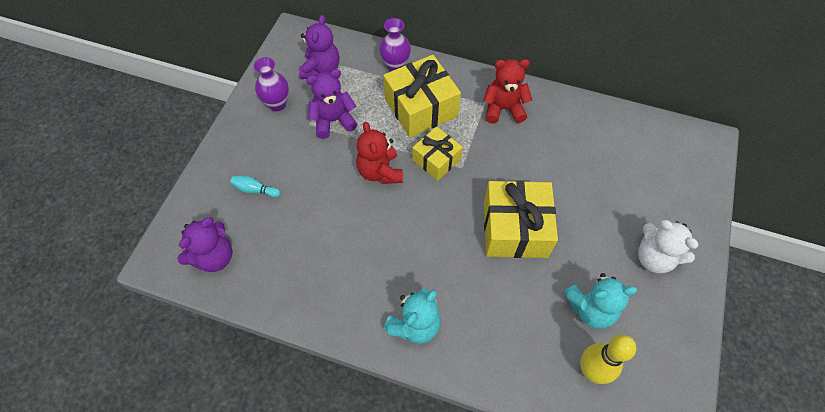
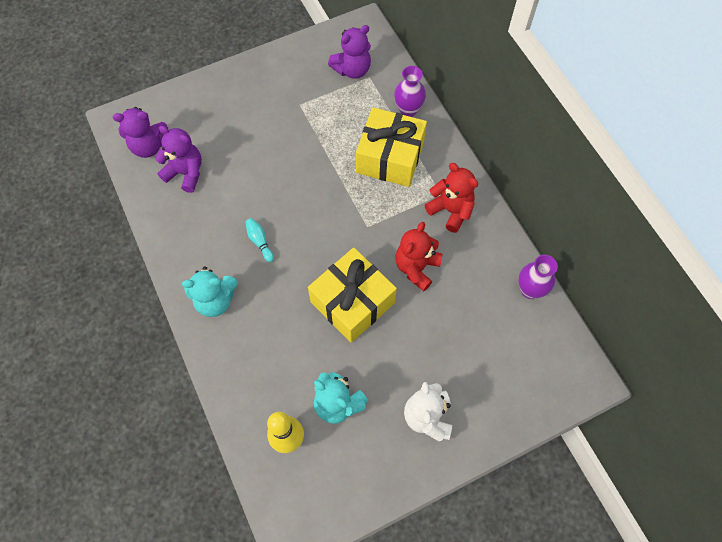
camera: 45 degrees right, 5 degrees up
turquoise bowling pin [230,176,281,197] -> turquoise bowling pin moved to [245,218,274,262]
purple vase [254,57,289,111] -> purple vase moved to [518,255,558,299]
purple teddy bear [306,69,357,139] -> purple teddy bear moved to [155,125,202,193]
red teddy bear [356,122,403,184] -> red teddy bear moved to [395,222,442,291]
yellow gift [412,127,463,181] -> none

